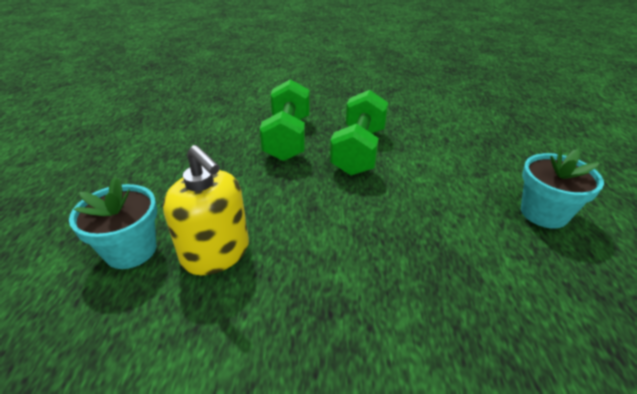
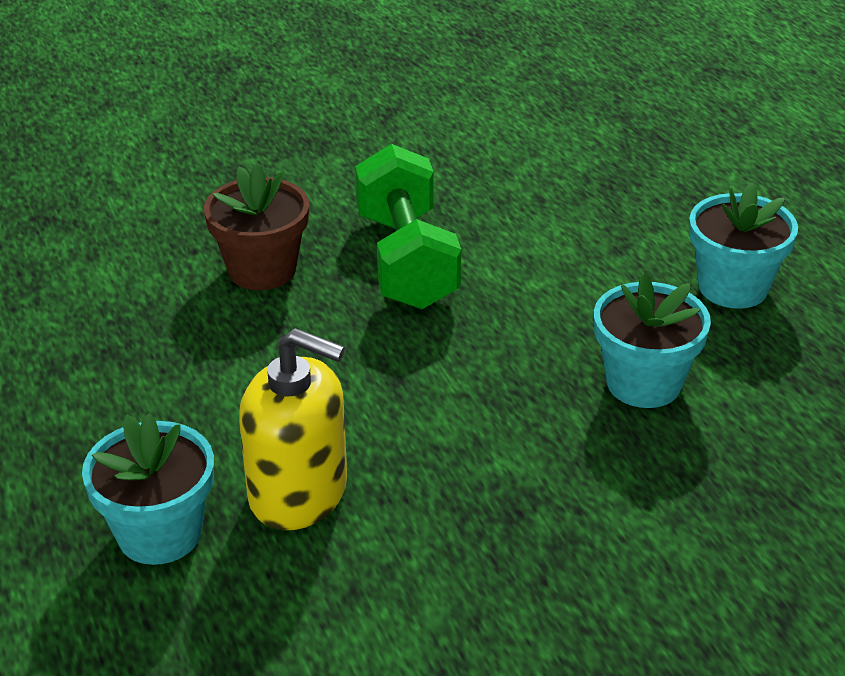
camera: 25 degrees left, 0 degrees up
green dumbbell [260,79,310,161] -> brown flower pot [204,163,309,290]
none -> turquoise flower pot [594,273,711,408]

